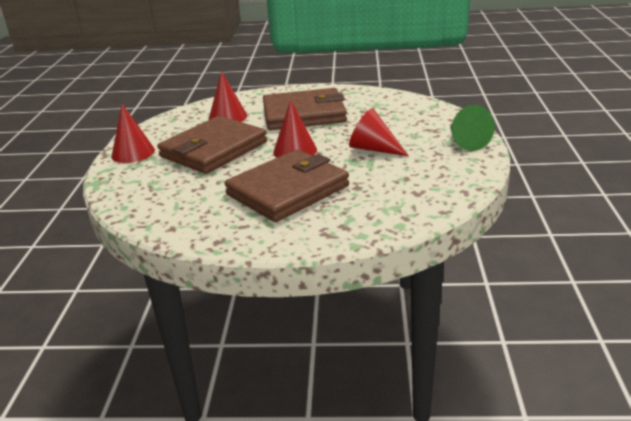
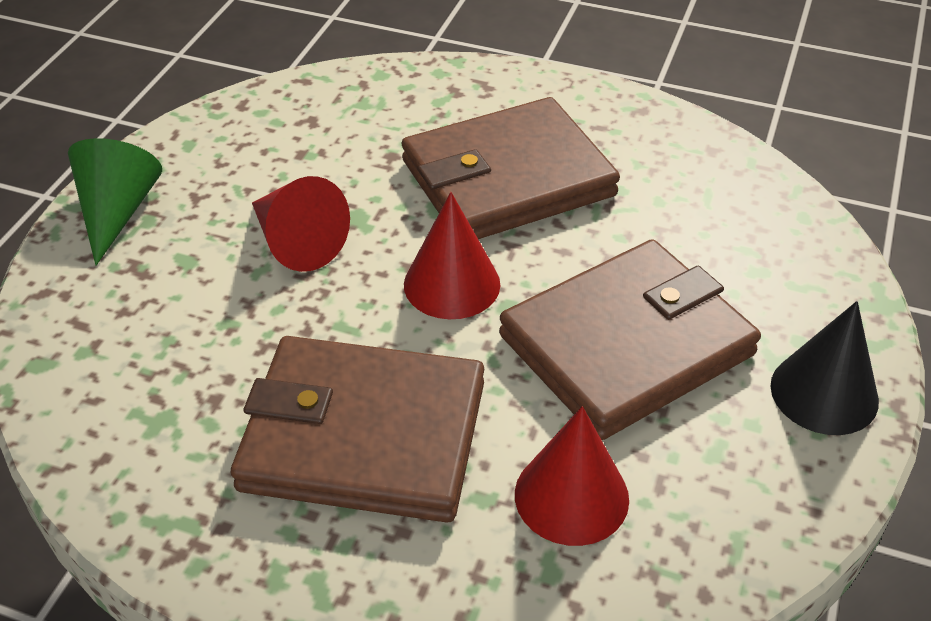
camera: 165 degrees left, 15 degrees up
red cone [112,104,155,163] -> black cone [770,301,879,435]

